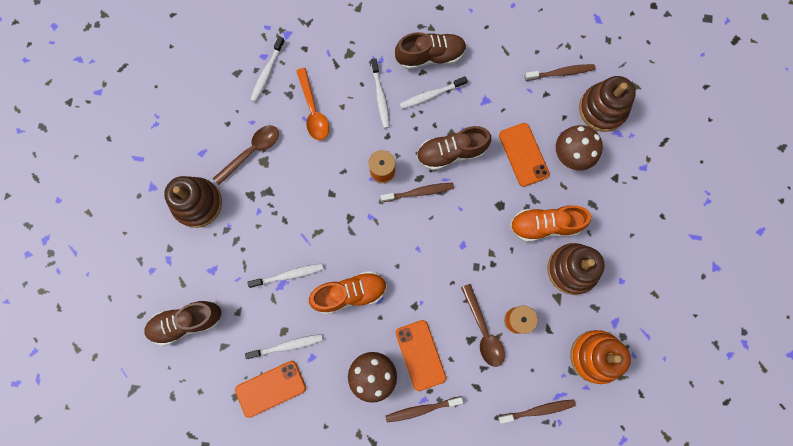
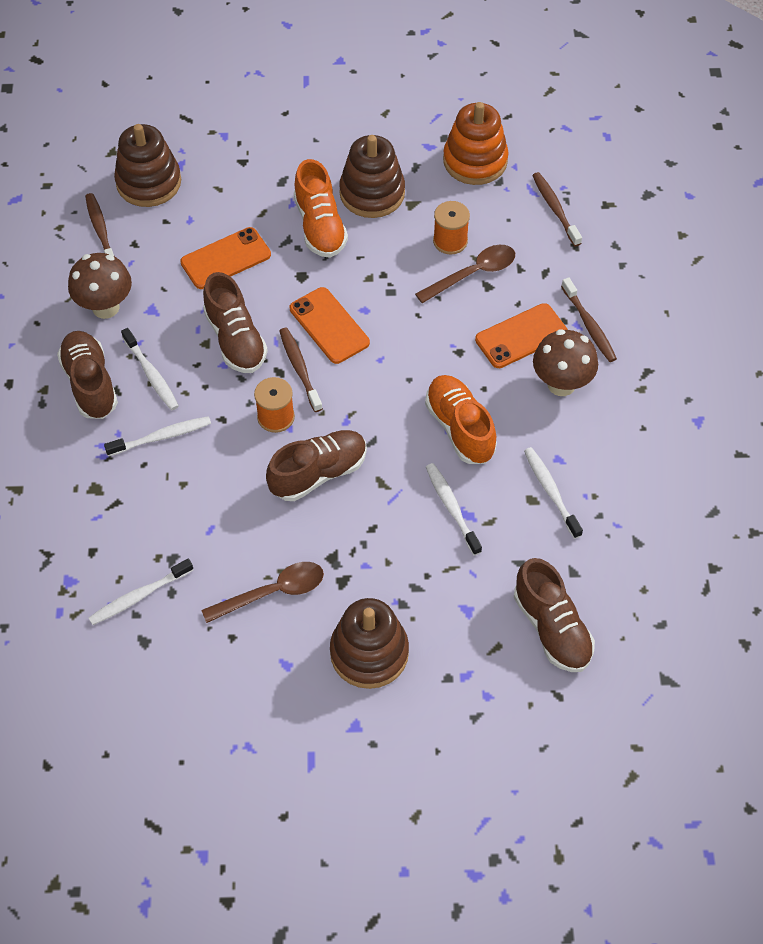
camera: 100 degrees left, 20 degrees down
brown spoon [213,125,279,185] -> brown spoon turned 120 degrees clockwise [201,562,324,623]
orange phone [235,361,306,418] -> orange phone moved to [290,287,370,364]
white toothbrush [250,36,285,102] -> white toothbrush turned 135 degrees clockwise [89,559,193,625]
orange spoon [296,68,329,140] -> none
brown mushroom [556,125,603,171] -> brown mushroom moved to [68,253,132,319]
none -> brown shoe [266,430,367,501]

